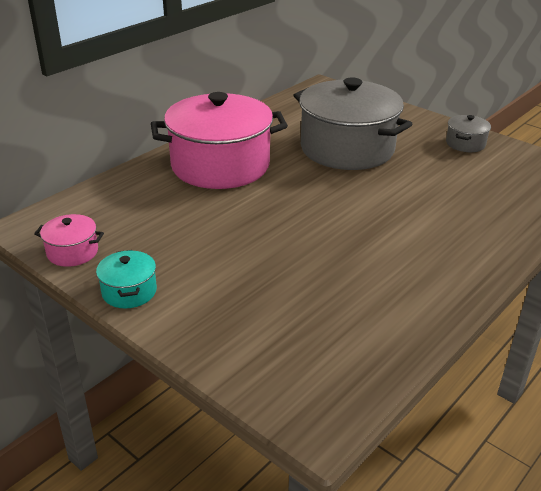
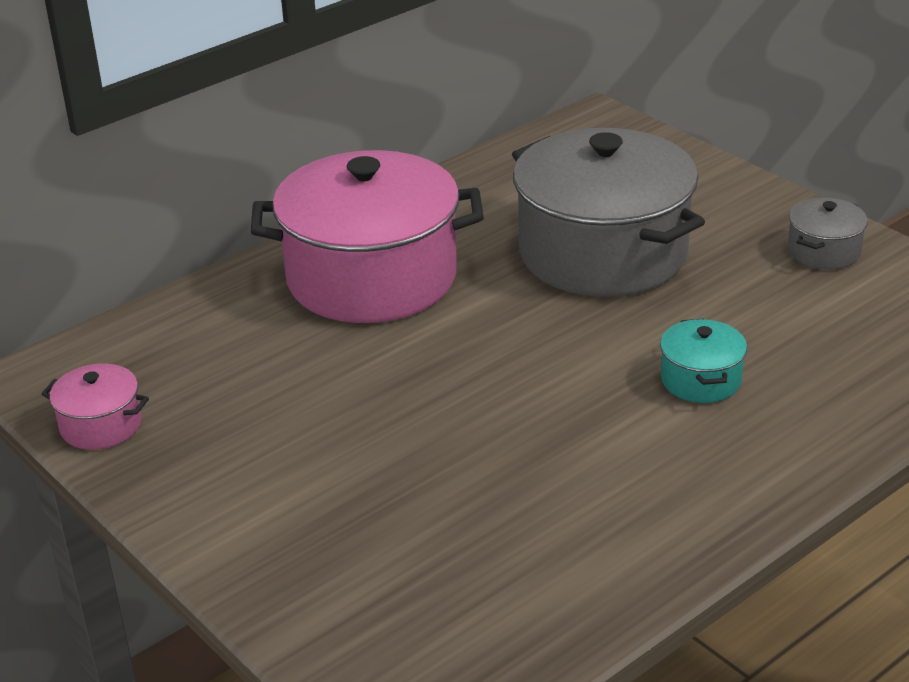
camera: 10 degrees right, 0 degrees up
turquoise pot [96,250,157,308] -> turquoise pot moved to [660,319,747,403]

